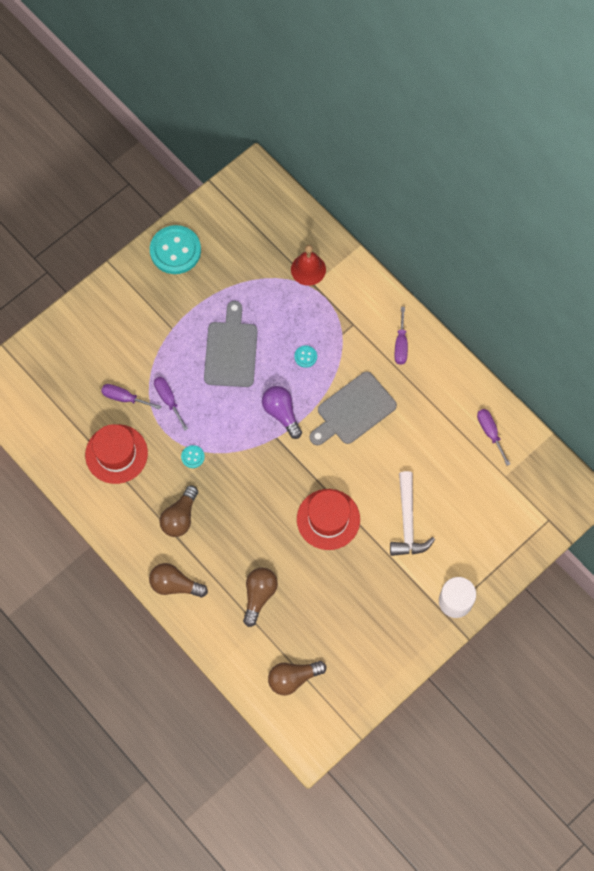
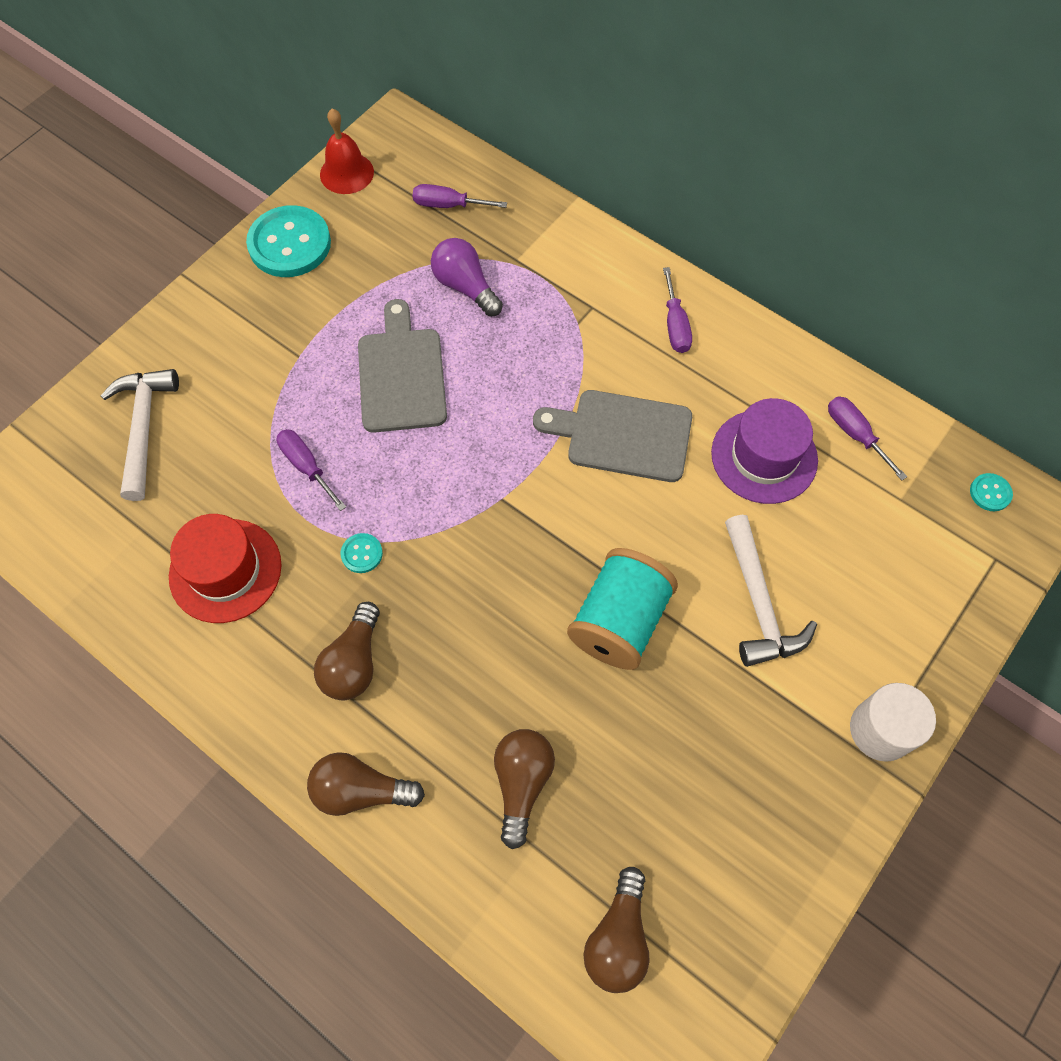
camera: 10 degrees left, 5 degrees down
purple screwdriver [101,384,161,410] -> purple screwdriver moved to [412,184,507,208]
purple light bulb [262,386,302,439] -> purple light bulb moved to [431,238,503,316]
brown light bulb [268,661,326,695] -> brown light bulb turned 45 degrees counterclockwise [584,867,650,993]
red bell [291,245,326,286] -> red bell moved to [320,108,374,194]
turquoise button [294,345,317,368] -> turquoise button moved to [970,473,1013,511]
red hat [297,489,360,550] -> turquoise spool [567,548,678,670]
grey cutting board [310,372,397,445] -> grey cutting board turned 60 degrees clockwise [533,390,692,482]
none -> white hammer [101,369,179,501]
none -> purple hat [711,398,818,504]

